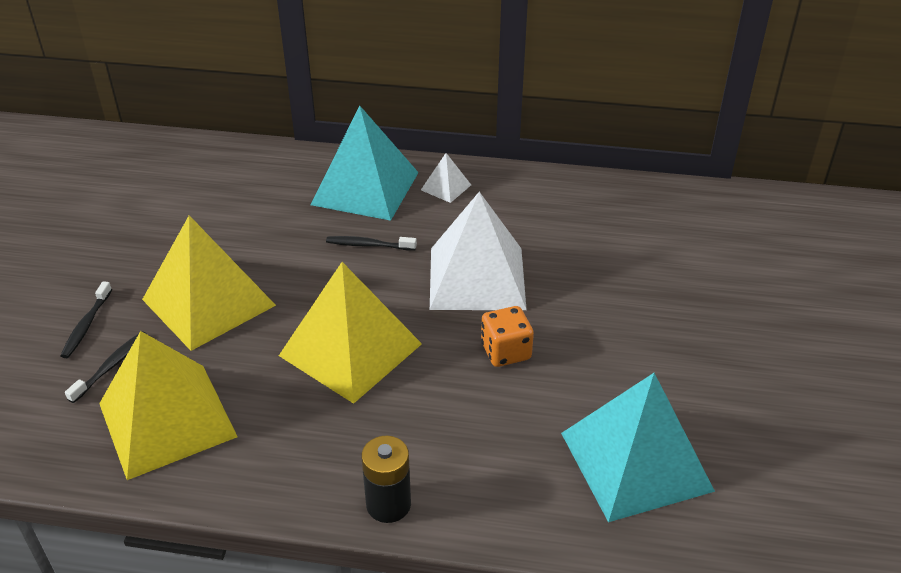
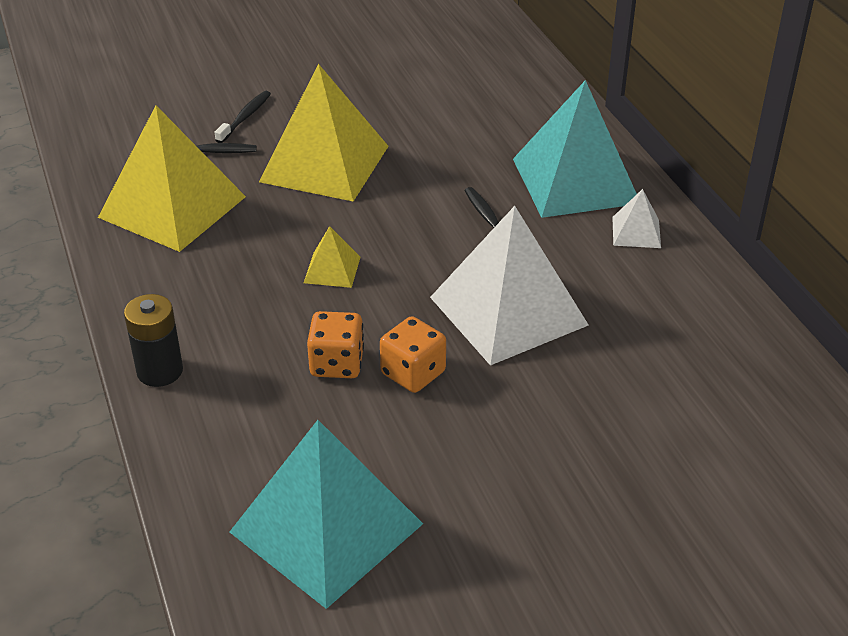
camera: 60 degrees right, 0 degrees up
black toothbrush [60,281,112,358] -> black toothbrush turned 135 degrees clockwise [215,91,271,143]
yellow pyramid [279,262,422,404] -> yellow pyramid [304,226,361,288], size x0.44
none -> orange dice [307,311,364,378]

